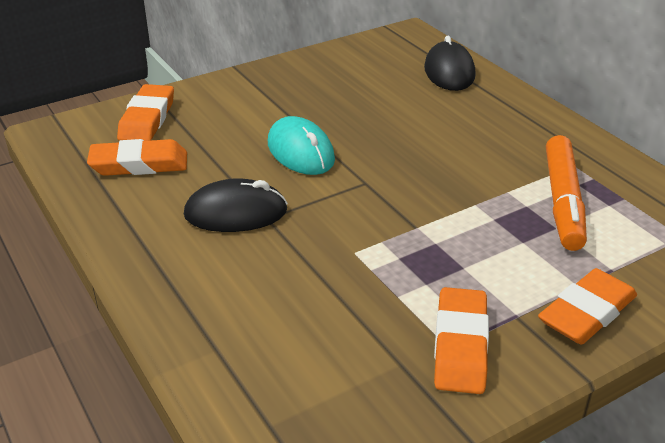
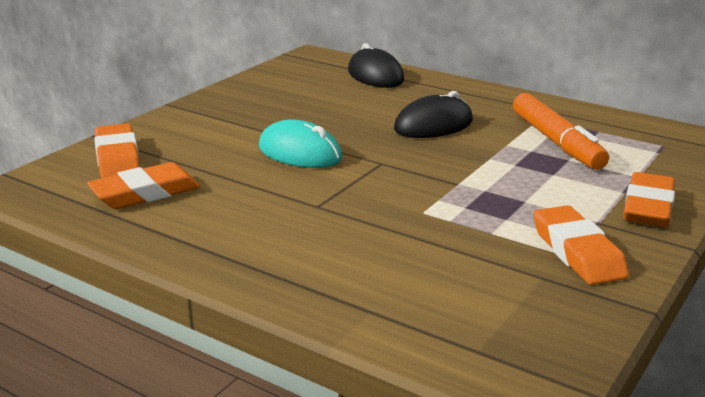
camera: 25 degrees left, 10 degrees down
black mouse [184,178,288,232] -> black mouse moved to [394,91,473,138]

